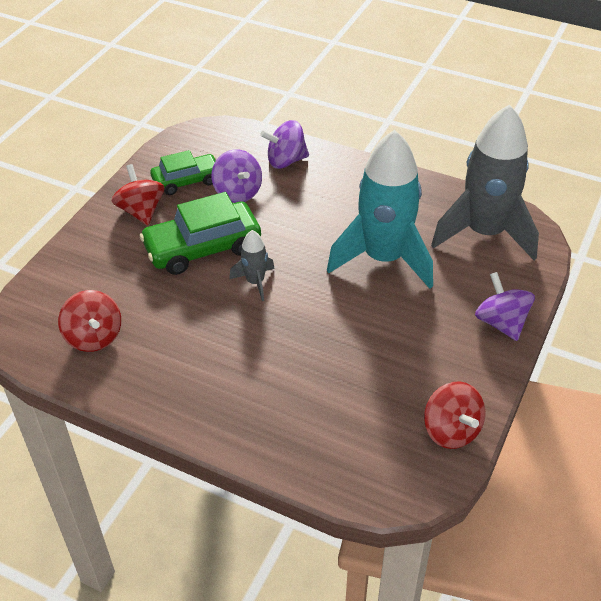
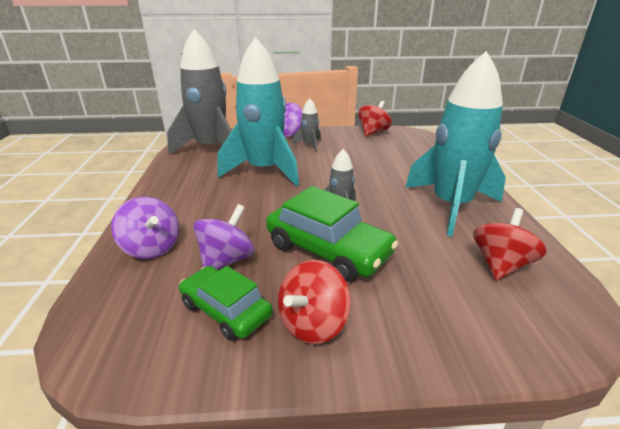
camera: 120 degrees left, 15 degrees down
none -> grey rocket [292,98,321,152]
none -> turquoise rocket [405,51,506,236]

